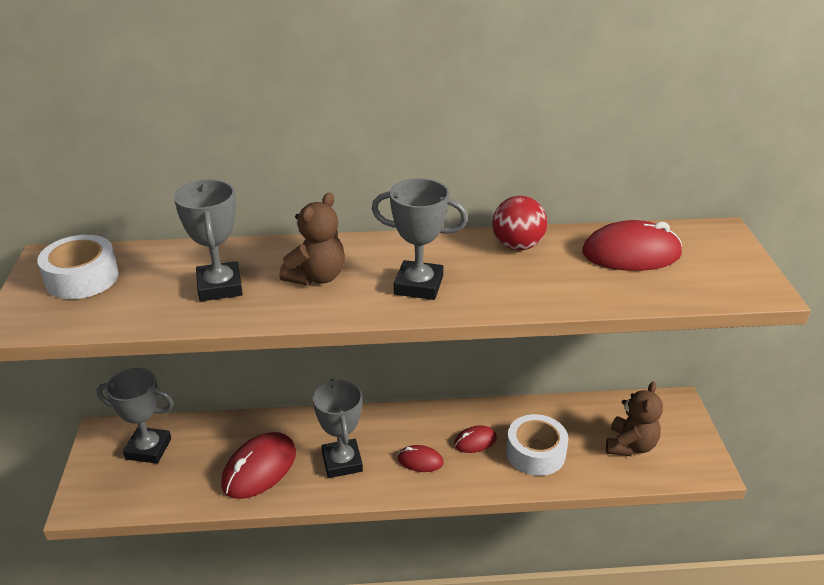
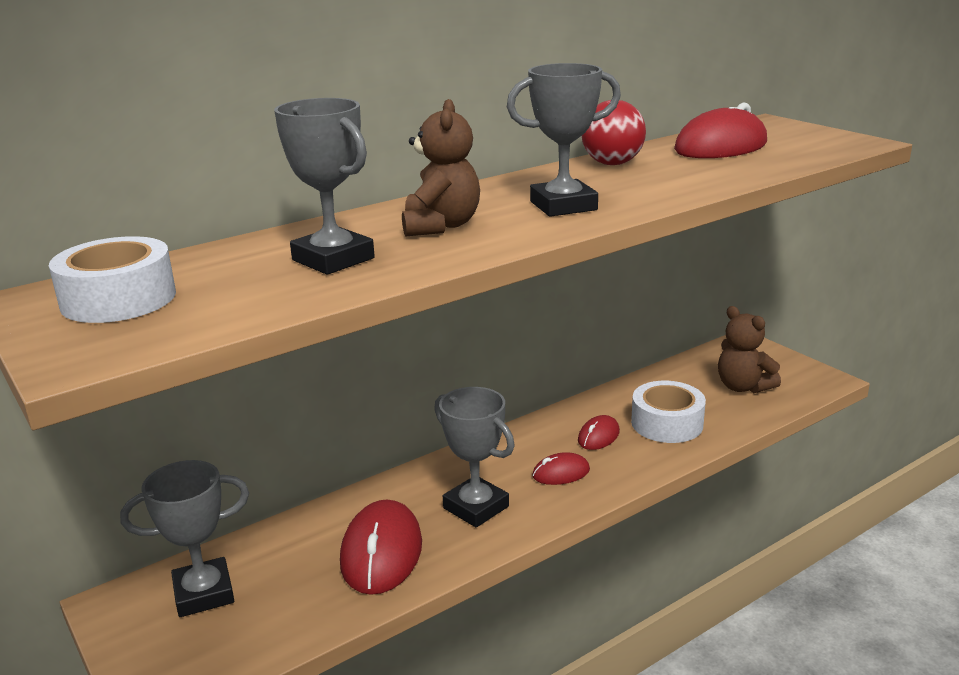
camera: 30 degrees left, 10 degrees down
brown teddy bear [606,382,663,456] -> brown teddy bear turned 150 degrees clockwise [718,306,781,393]

